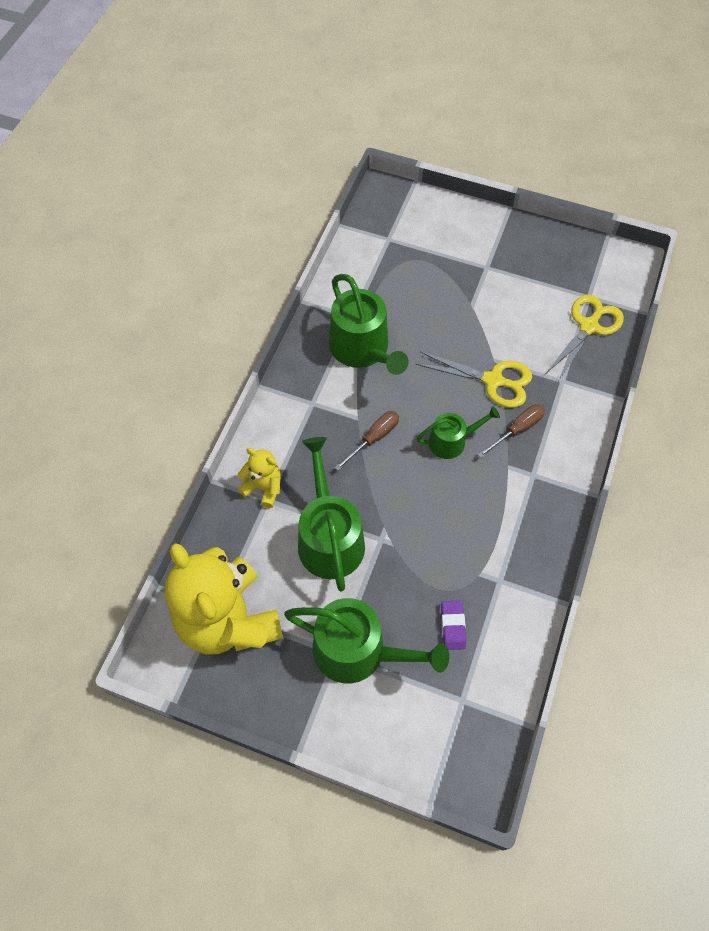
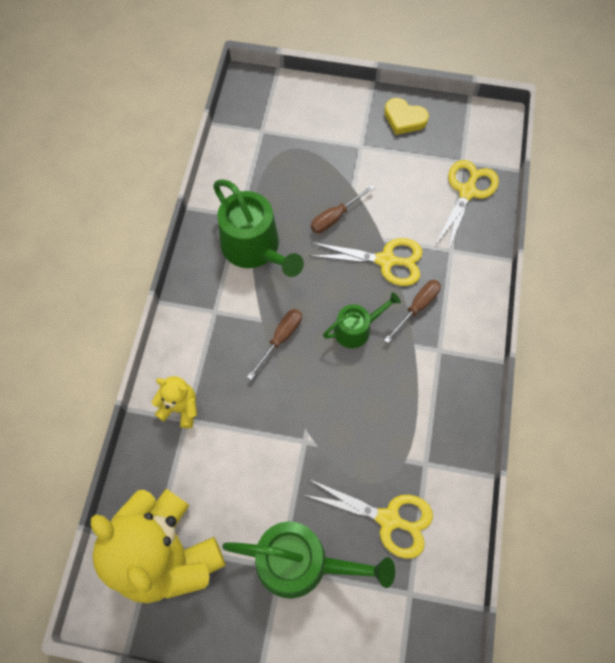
camera: 10 degrees left, 5 degrees up
green watering can [298,437,365,592] -> none
purple eraser [441,601,466,650] -> yellow scissors [304,479,433,559]
none -> brown screwdriver [311,185,375,233]
none -> yellow heart [384,98,429,135]

